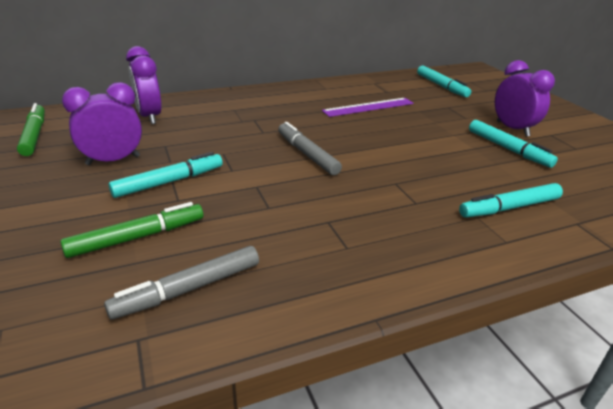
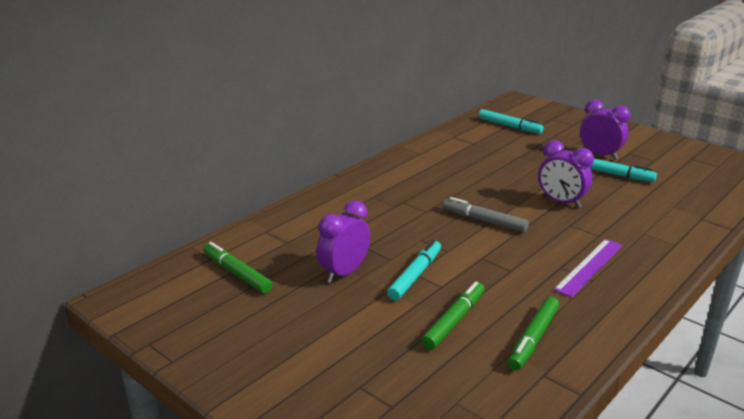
camera: 25 degrees left, 5 degrees down
grey marker [104,246,259,320] -> green marker [508,297,559,370]
purple clock [126,46,162,124] -> purple clock moved to [538,140,594,208]
purple ruler [322,98,414,117] -> purple ruler moved to [553,239,623,297]
turquoise marker [459,183,563,217] -> none

